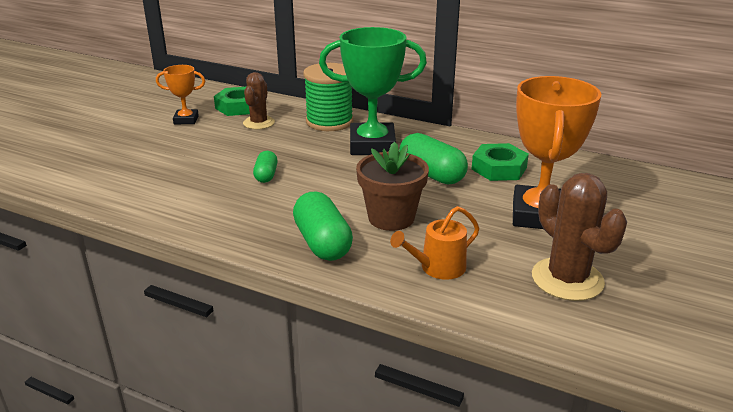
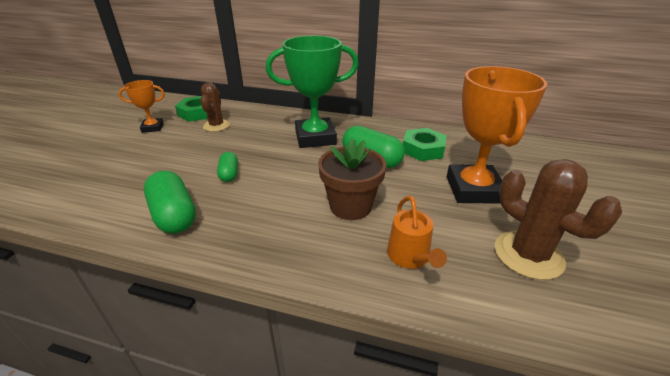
camera: 10 degrees left, 5 degrees up
green capsule [293,192,353,261] -> green capsule moved to [144,171,196,234]
green spool [304,63,354,131] -> none
orange watering can [390,206,479,280] -> orange watering can turned 60 degrees counterclockwise [387,196,447,269]

